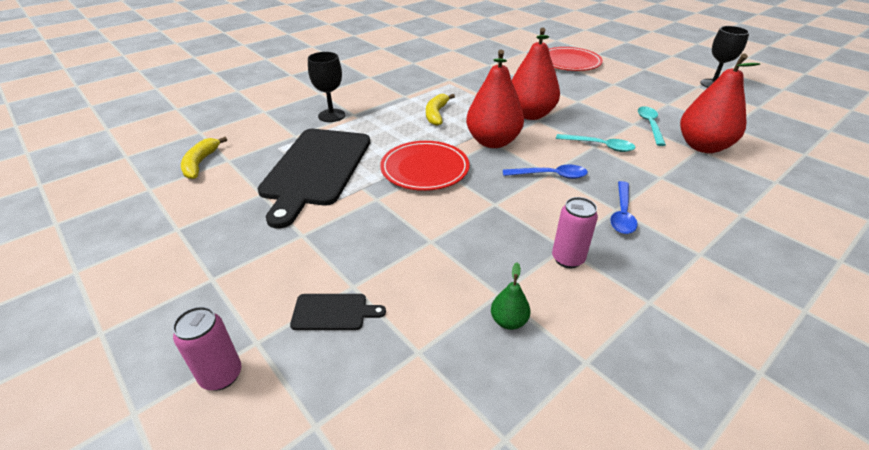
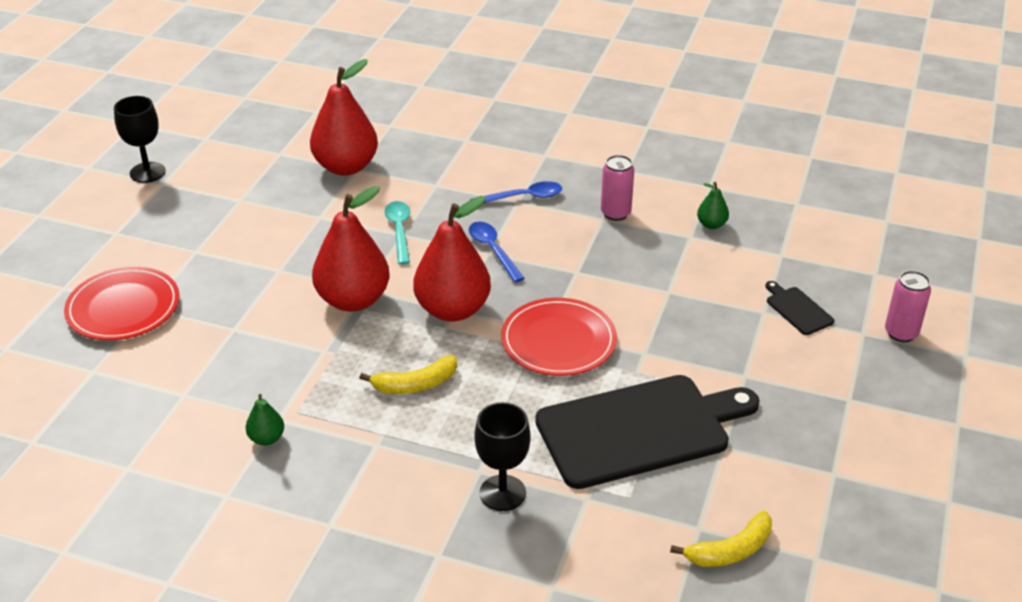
camera: 120 degrees left, 0 degrees up
turquoise spoon [638,106,666,146] -> none
none -> green pear [246,394,284,445]

